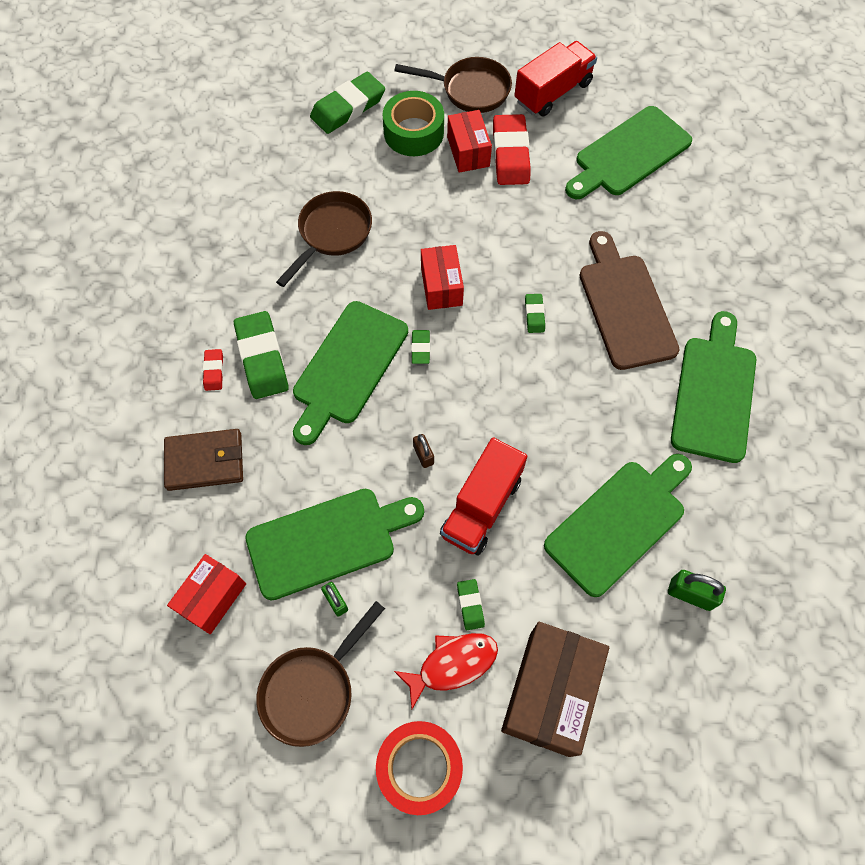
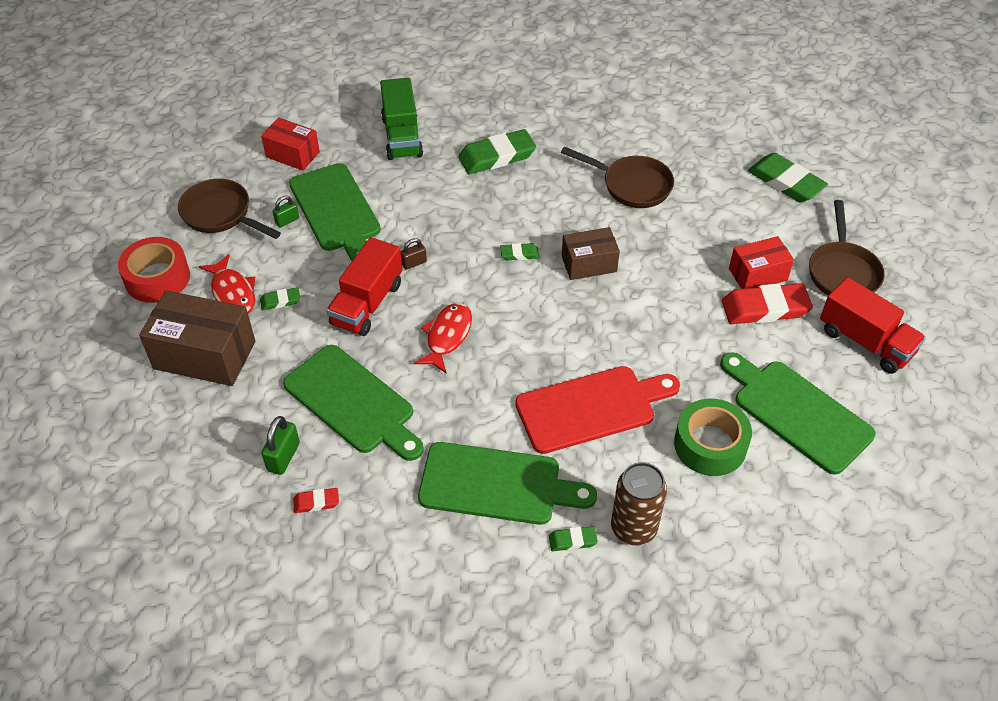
camera: 85 degrees right, 15 degrees down
brown wallet [164,429,243,491] -> green truck [380,78,423,160]
red eraser [203,349,223,391] -> red eraser moved to [293,488,339,513]
green cutting board [293,301,408,445] -> none
green tape [383,91,444,156] -> green tape moved to [674,399,752,476]
red box [421,245,464,310] -> brown box [562,227,620,280]
red truck [440,437,527,556] -> red truck turned 90 degrees counterclockwise [327,237,402,336]
green eraser [525,294,545,333] -> green eraser moved to [549,526,598,551]
brown cutting board [580,231,680,370] -> red cutting board [515,366,680,454]
none -> red fish [414,303,472,374]
none -> brown can [611,462,667,545]

